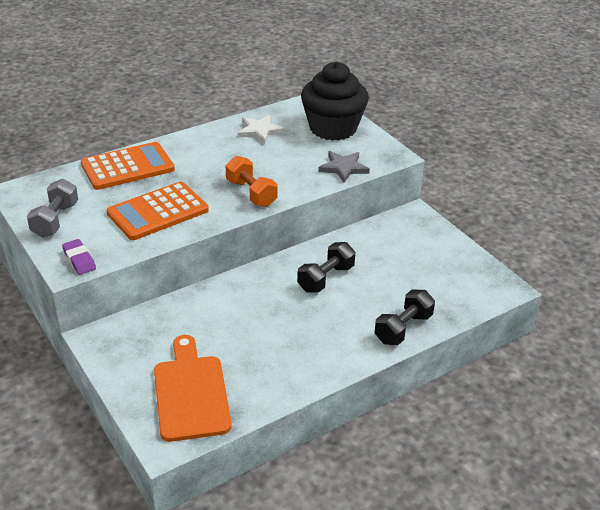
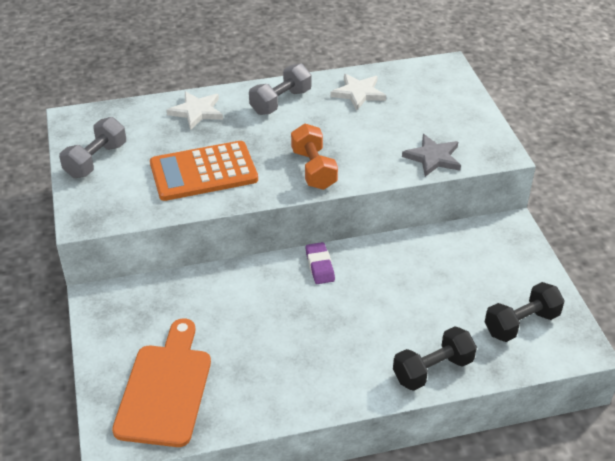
camera: 20 degrees right, 5 degrees up
purple eraser [62,239,96,275] -> purple eraser moved to [305,242,335,284]
orange calculator [81,142,175,190] -> white star [167,91,223,130]
black dumbbell [297,242,355,293] -> black dumbbell moved to [485,282,565,342]
black cupcake [301,62,369,141] -> none
none -> grey dumbbell [249,64,311,115]

